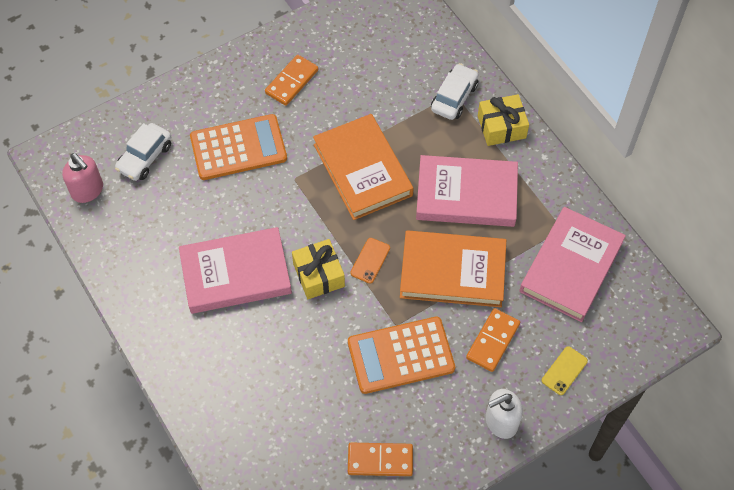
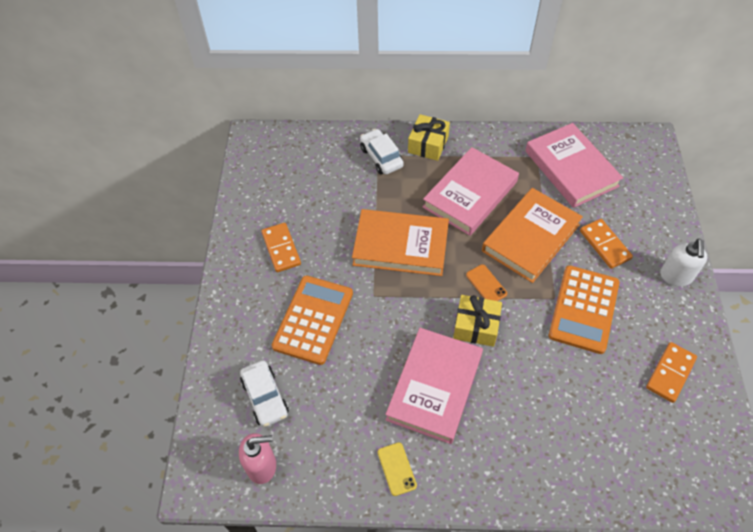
camera: 55 degrees left, 5 degrees down
yellow phone [542,346,588,395] -> yellow phone moved to [378,442,417,496]

